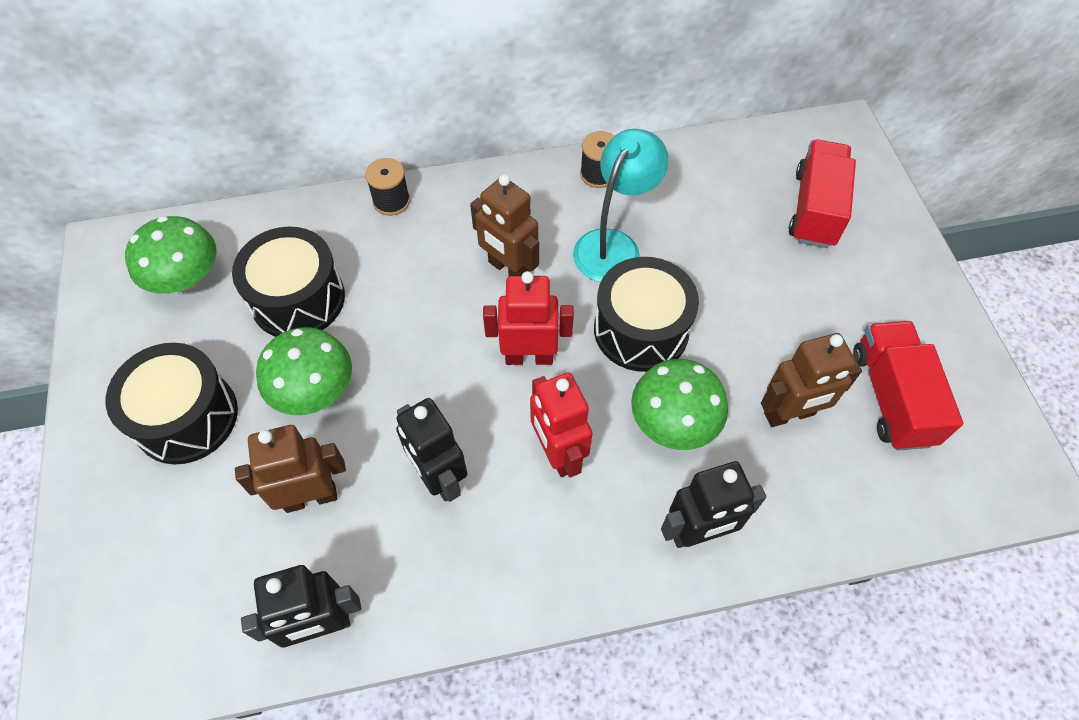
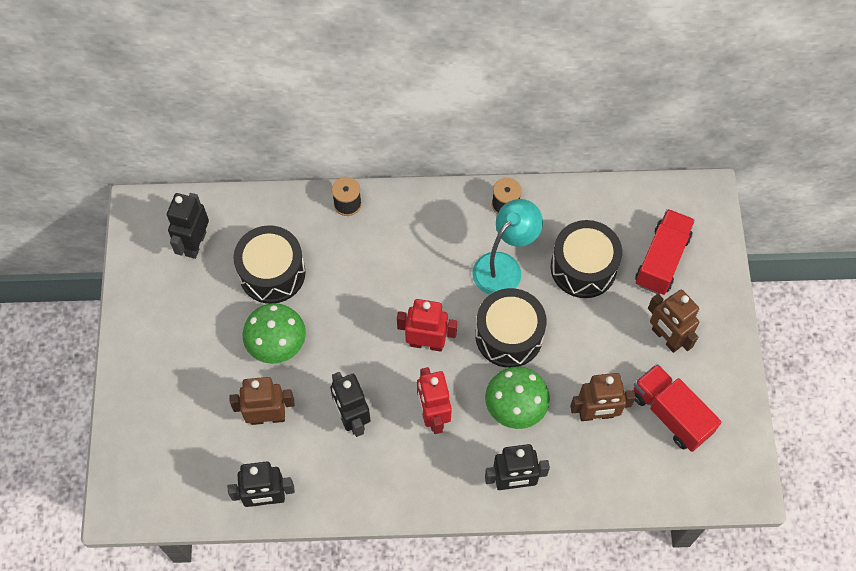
camera: 10 degrees right, 5 degrees up
black drum [105,343,238,464] -> black drum moved to [551,220,622,298]
green mushroom [125,216,217,294] -> black robot [167,193,209,259]
brown robot [470,174,539,276] -> brown robot moved to [648,290,699,353]
red truck [853,321,963,451] -> red truck turned 45 degrees counterclockwise [634,364,722,452]

